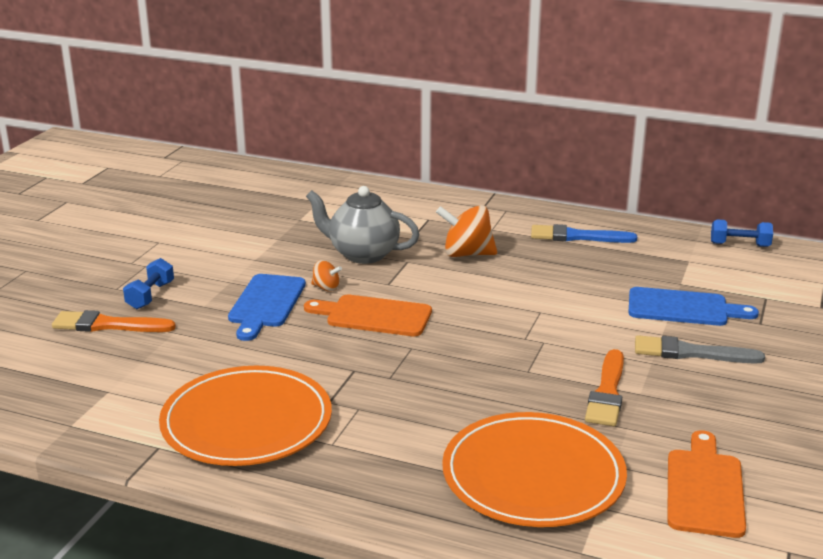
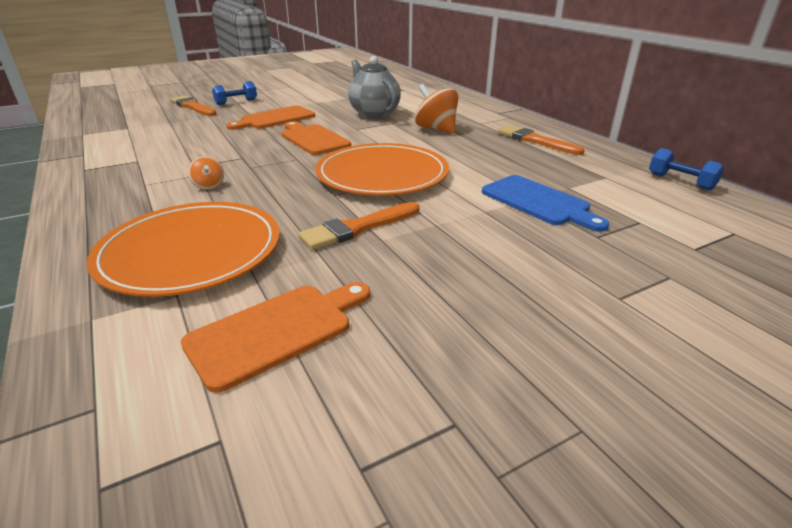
camera: 40 degrees right, 5 degrees up
orange plate [159,366,332,466] -> orange plate moved to [315,143,449,196]
blue cutting board [228,274,306,341] -> orange cutting board [226,106,315,130]
orange spinning top [311,260,342,292] -> orange spinning top moved to [188,156,224,190]
blue brush [531,224,637,243] -> orange brush [498,125,585,155]
grey brush [635,335,765,364] -> none

